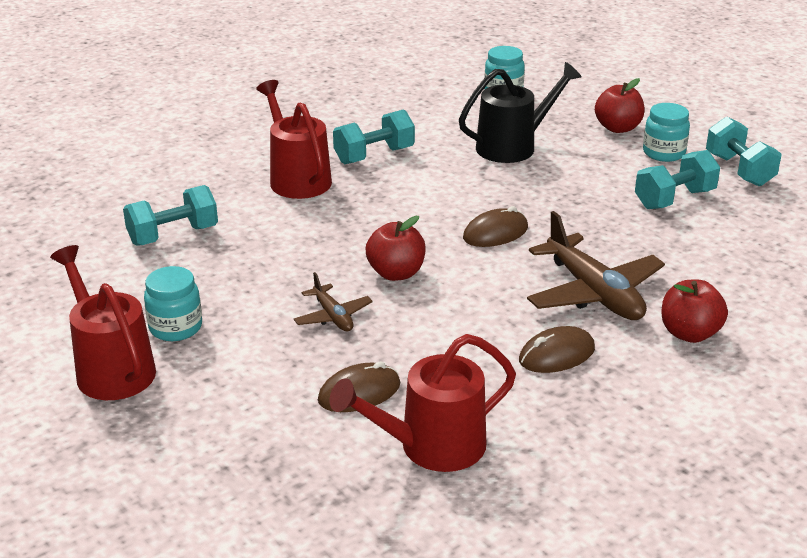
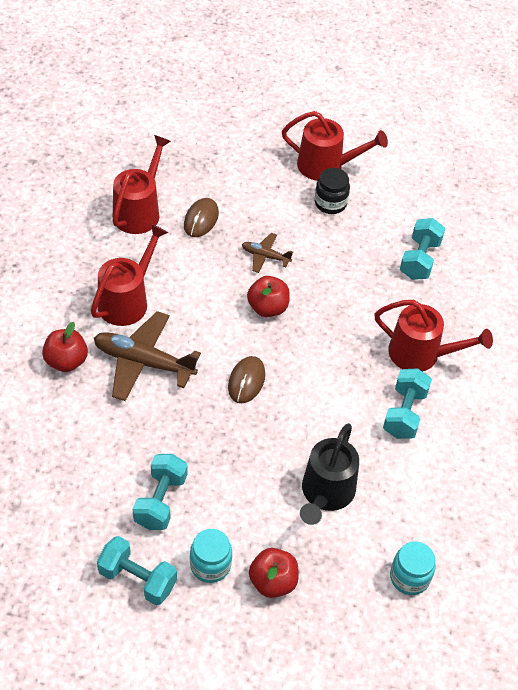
camera: 135 degrees right, 20 degrees up
turquoise jar [144,266,202,341] -> black jar [315,168,350,214]
brown mouse [519,326,595,373] -> red watering can [91,224,168,326]

